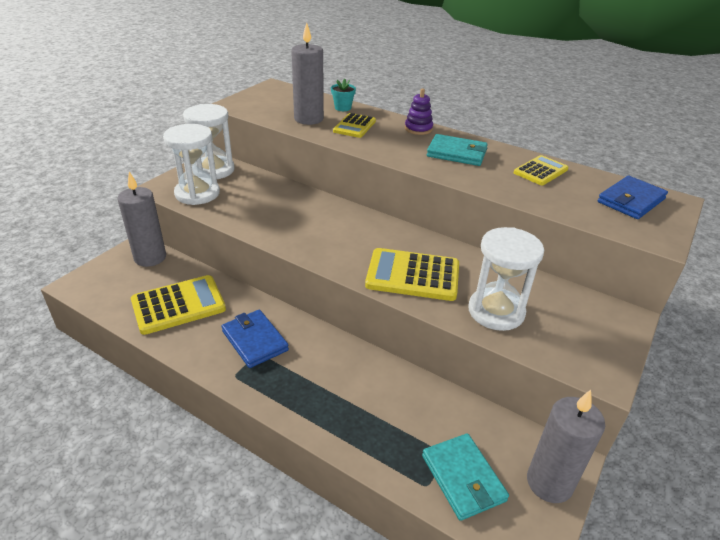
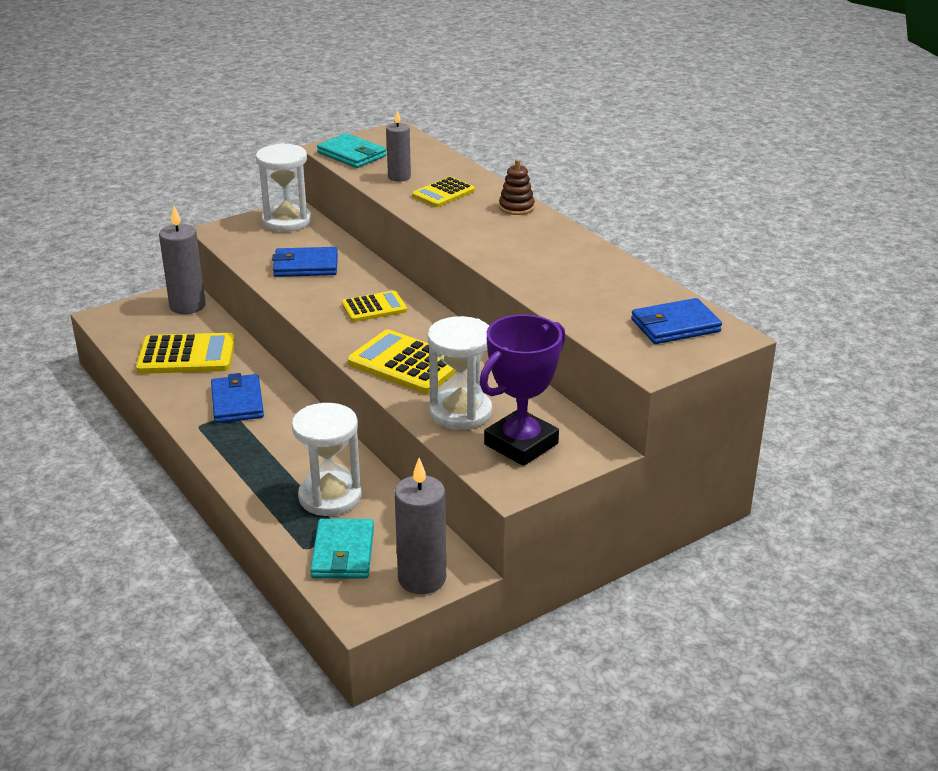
camera: 25 degrees right, 5 degrees down
white hourglass [163,124,220,205] -> white hourglass moved to [292,403,362,516]
grey candle [291,22,324,125] -> grey candle [386,110,411,182], size x0.63
turquoise flower pot [331,79,356,111] -> none
purple stacking toy [405,88,433,135] -> brown stacking toy [499,159,535,215]
turquoise wallet [427,134,488,166] -> turquoise wallet moved to [317,133,386,168]
yellow calculator [514,155,569,185] -> yellow calculator moved to [342,290,407,322]
none -> blue wallet [272,247,338,277]
none -> purple trophy [479,314,566,466]

